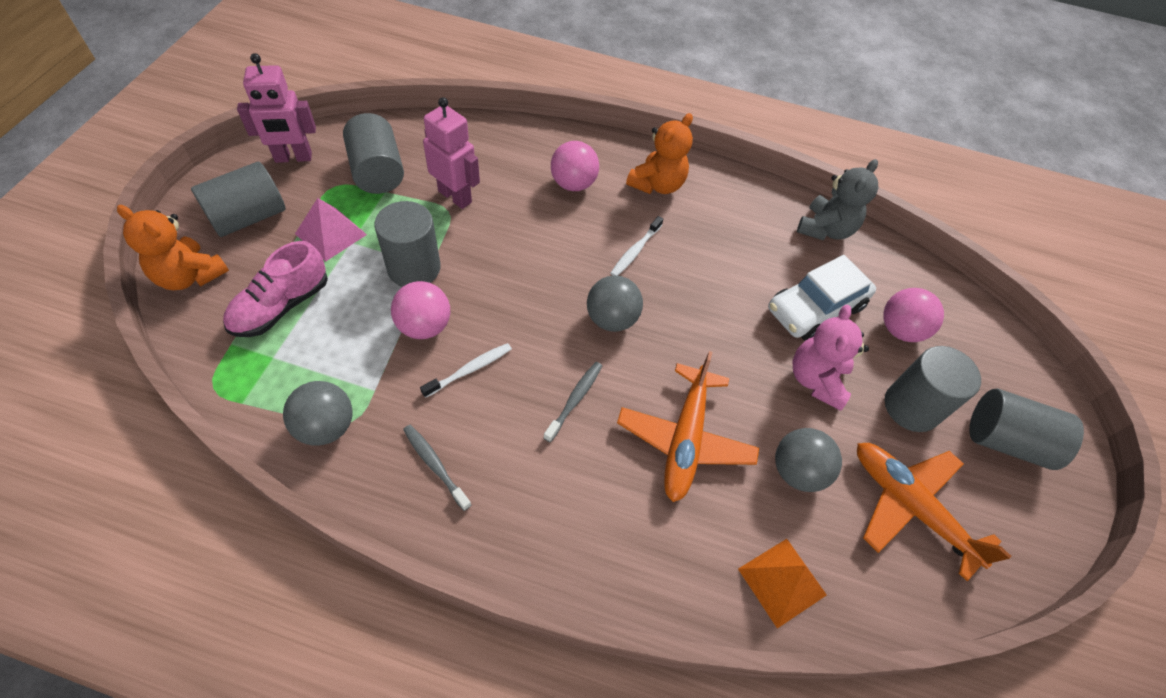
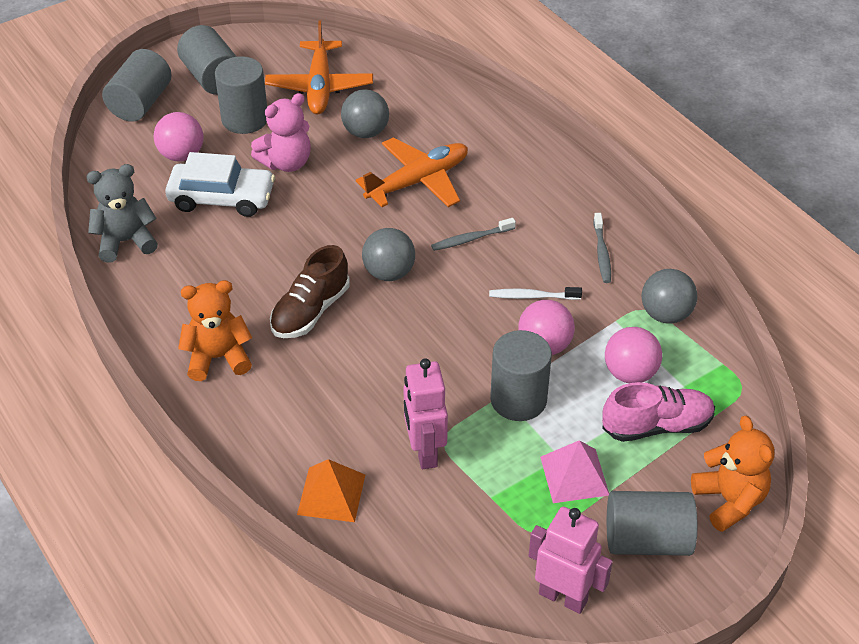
camera: 135 degrees left, 10 degrees down
grey cylinder [343,113,404,194] -> grey cylinder moved to [102,49,172,122]
pink ball [551,141,599,191] -> pink ball moved to [605,327,662,383]
white toothbrush [610,216,663,276] -> brown shoe [270,245,350,338]
orange pyramid [738,539,827,628] -> orange pyramid moved to [297,459,365,522]

